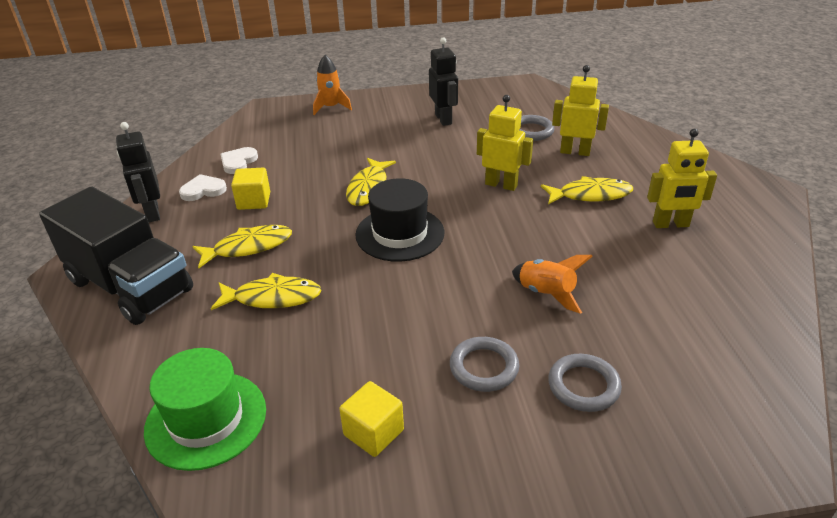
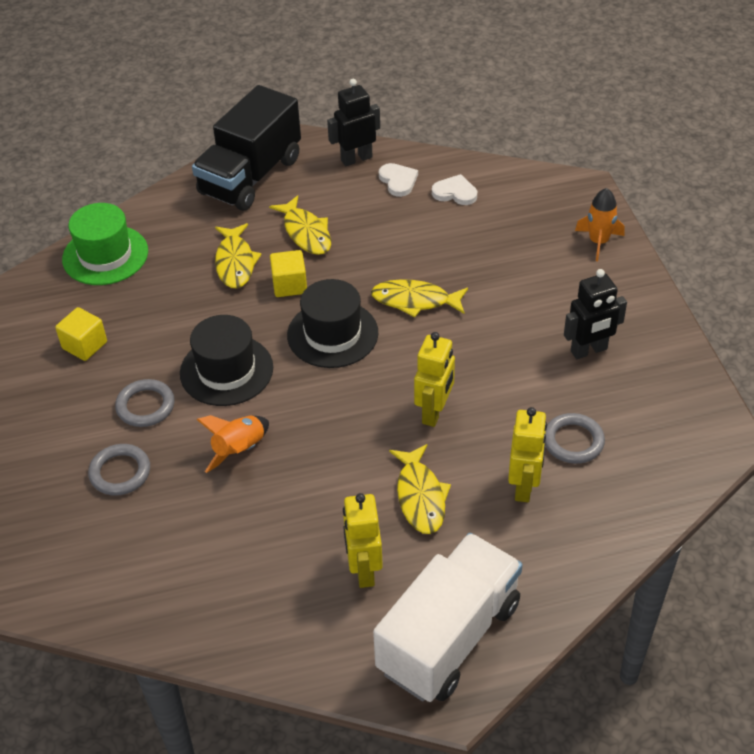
camera: 85 degrees right, 10 degrees up
yellow cube [231,168,270,210] -> yellow cube moved to [270,250,307,297]
none -> black hat [180,315,273,406]
none -> white truck [373,533,523,702]

